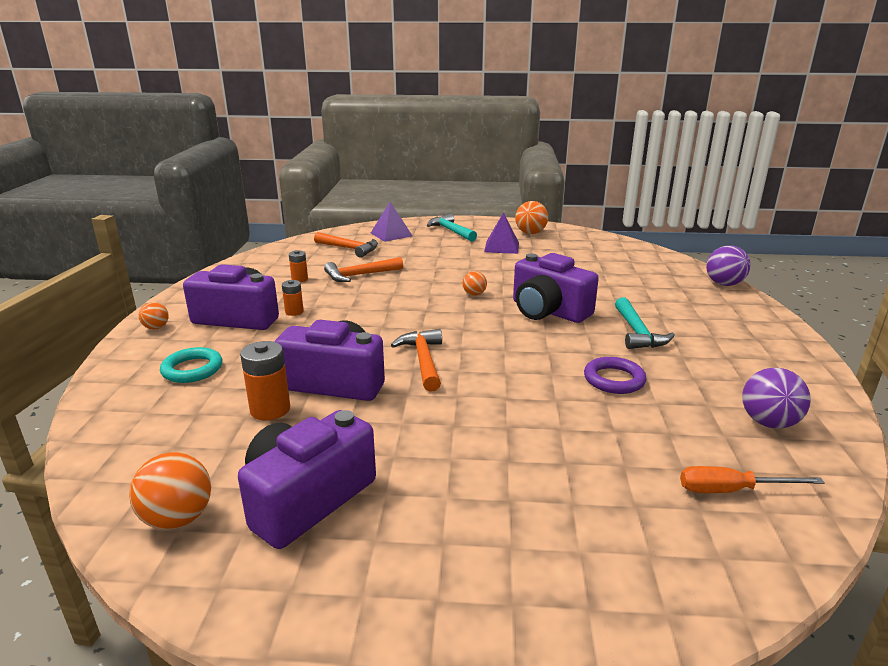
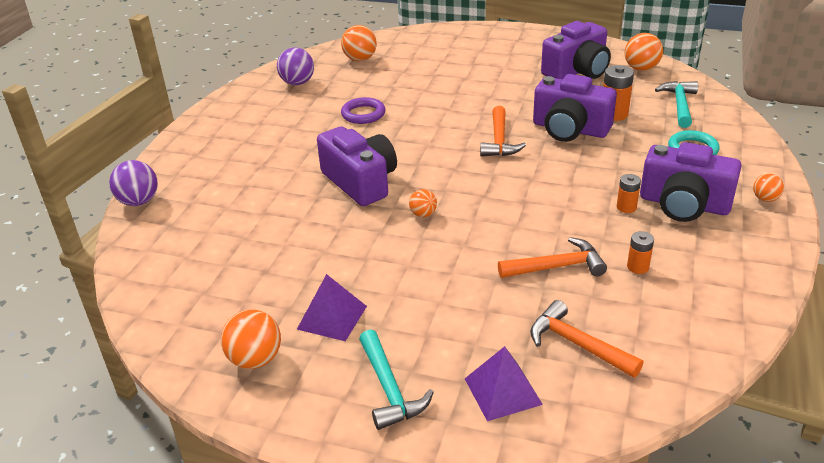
camera: 165 degrees left, 10 degrees up
turquoise hammer [615,297,675,349] -> turquoise hammer moved to [655,81,698,128]
orange screwdriver [680,466,825,493] -> orange ball [341,25,377,61]

